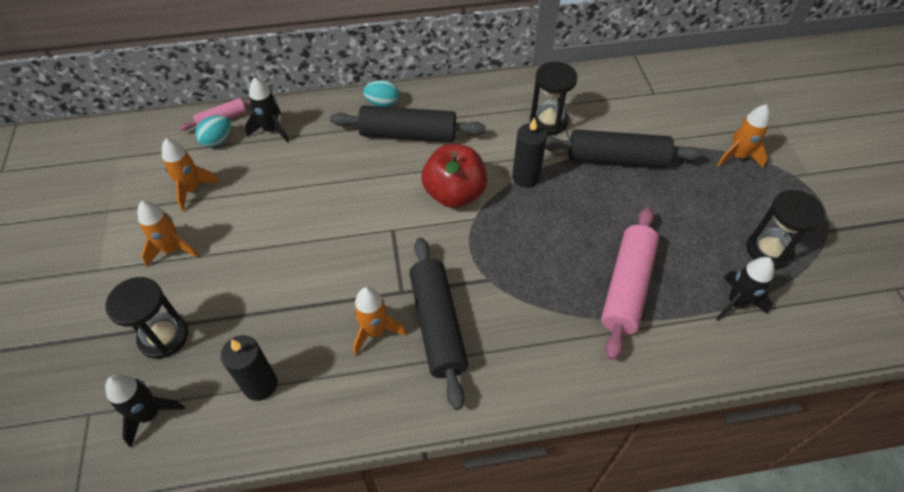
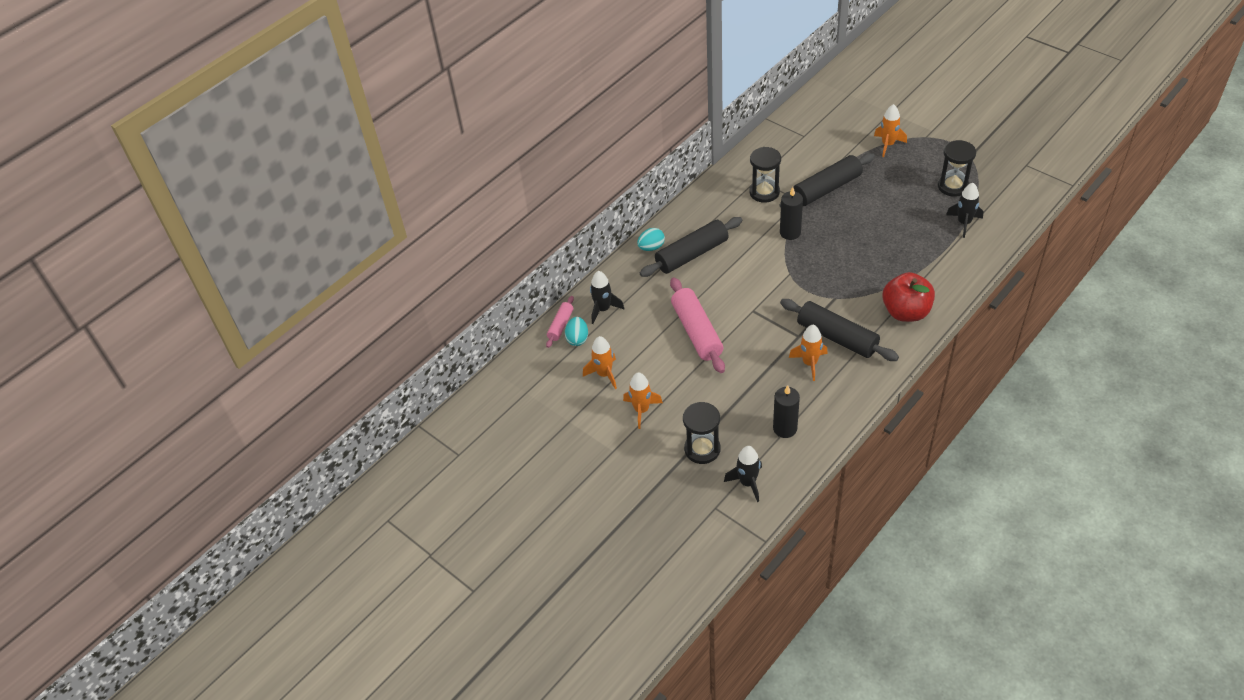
camera: 35 degrees left, 5 degrees down
red apple [421,144,487,208] -> red apple moved to [882,272,935,322]
pink rolling pin [601,207,659,361] -> pink rolling pin moved to [670,277,725,373]

